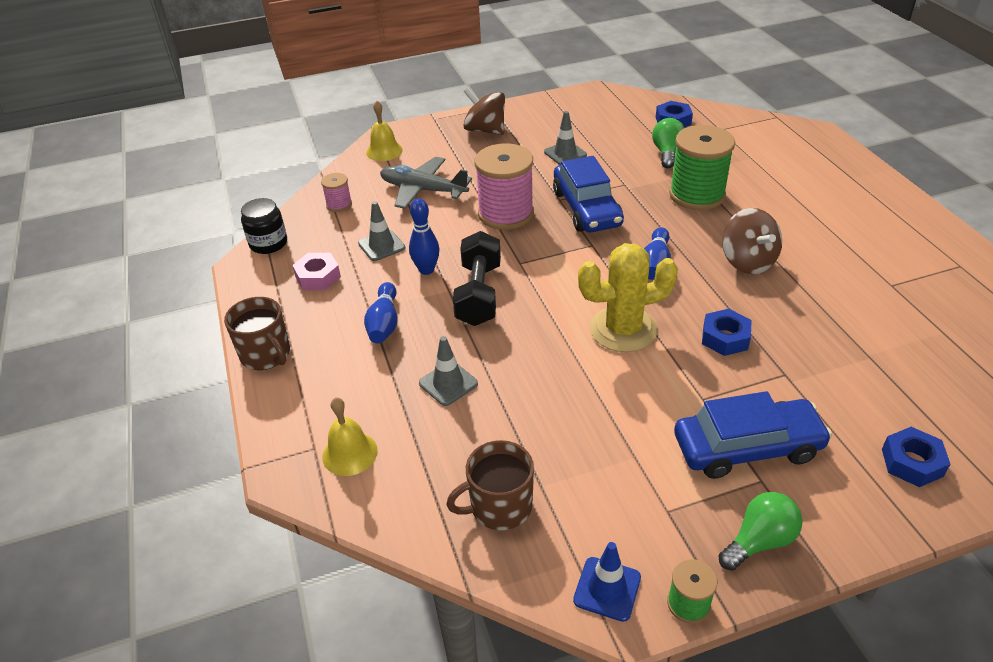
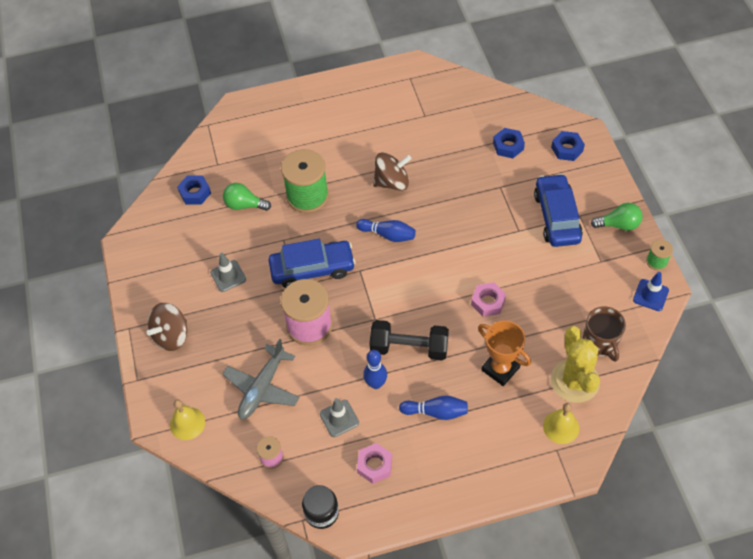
camera: 85 degrees left, 15 degrees up
brown mug [224,297,290,370] -> none
grey traffic cone [419,336,478,406] -> orange trophy [478,320,531,386]
yellow cactus [578,243,678,352] -> yellow cactus moved to [551,326,600,403]
blue nut [702,309,751,356] -> blue nut moved to [493,128,525,158]
green light bulb [718,492,803,571] -> green light bulb turned 120 degrees clockwise [591,203,643,231]
none -> pink nut [471,282,506,317]

